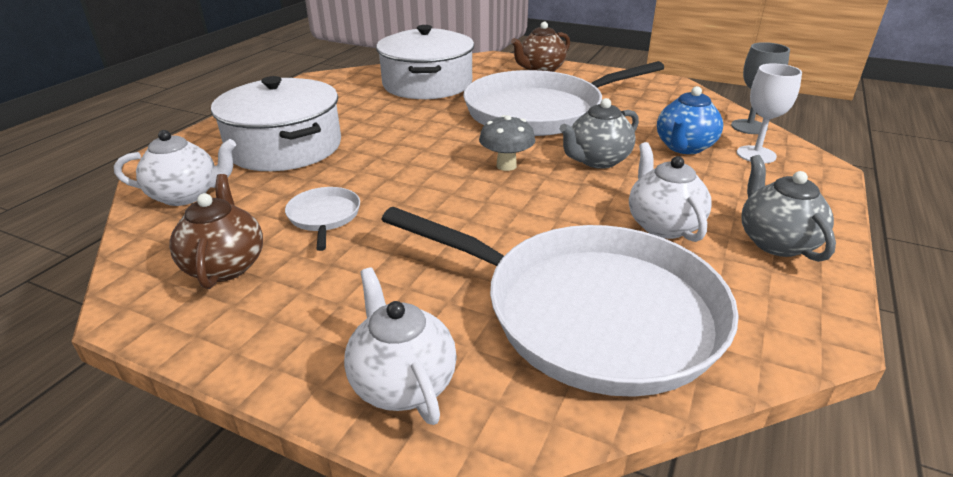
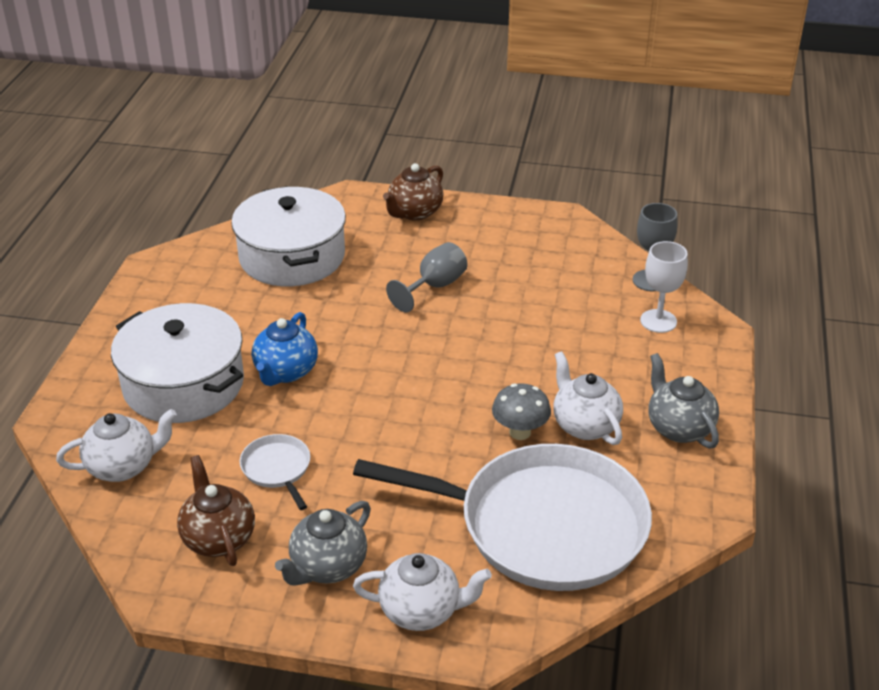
camera: 15 degrees left, 5 degrees up
white teapot [344,267,457,425] -> white teapot turned 135 degrees clockwise [353,553,492,631]
white pan [463,61,664,136] -> grey goblet [386,242,467,312]
grey mushroom [479,115,535,171] -> grey mushroom moved to [492,383,551,440]
grey teapot [560,98,639,169] -> grey teapot moved to [275,501,371,586]
blue teapot [657,86,723,154] -> blue teapot moved to [252,312,318,386]

